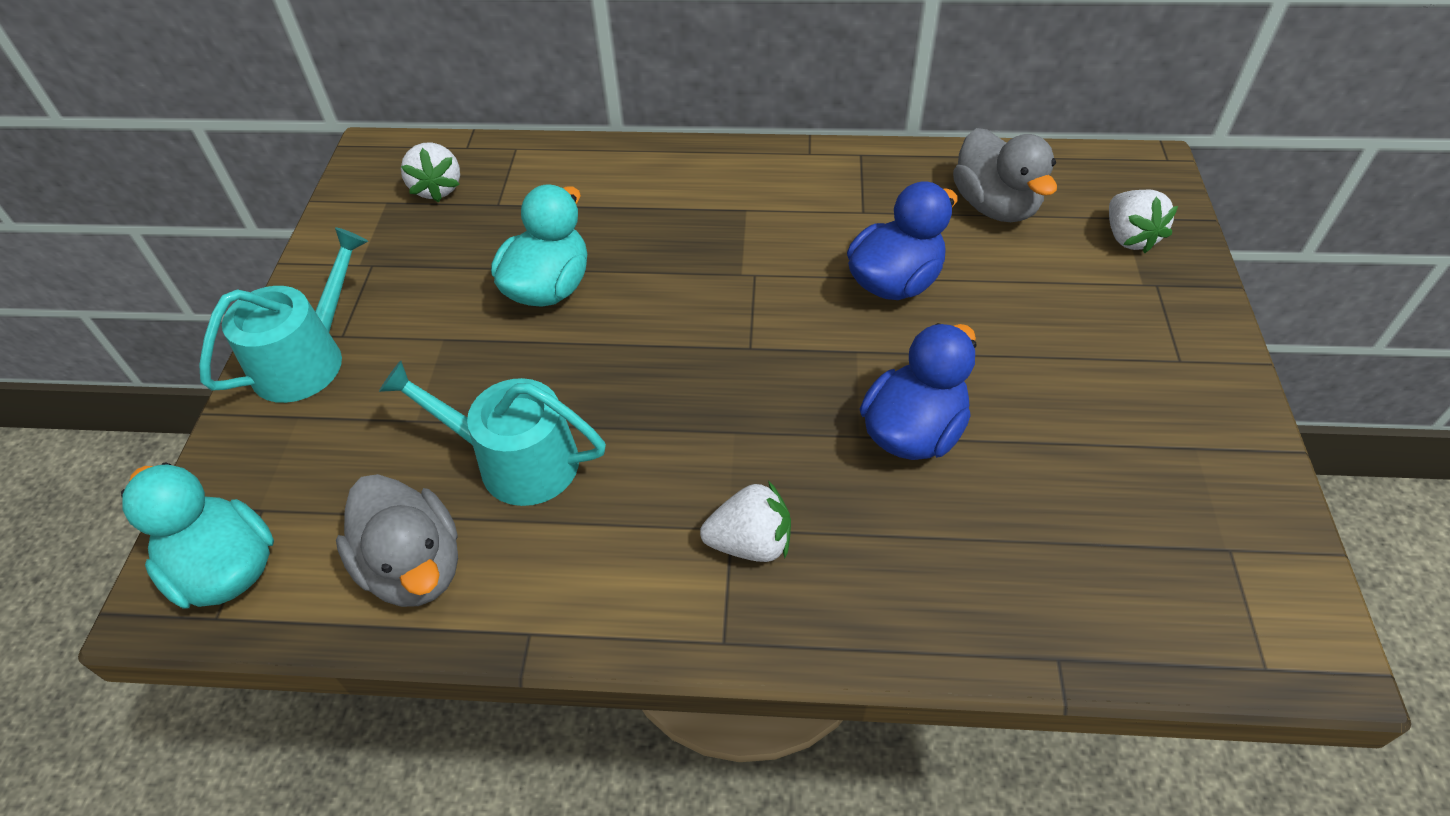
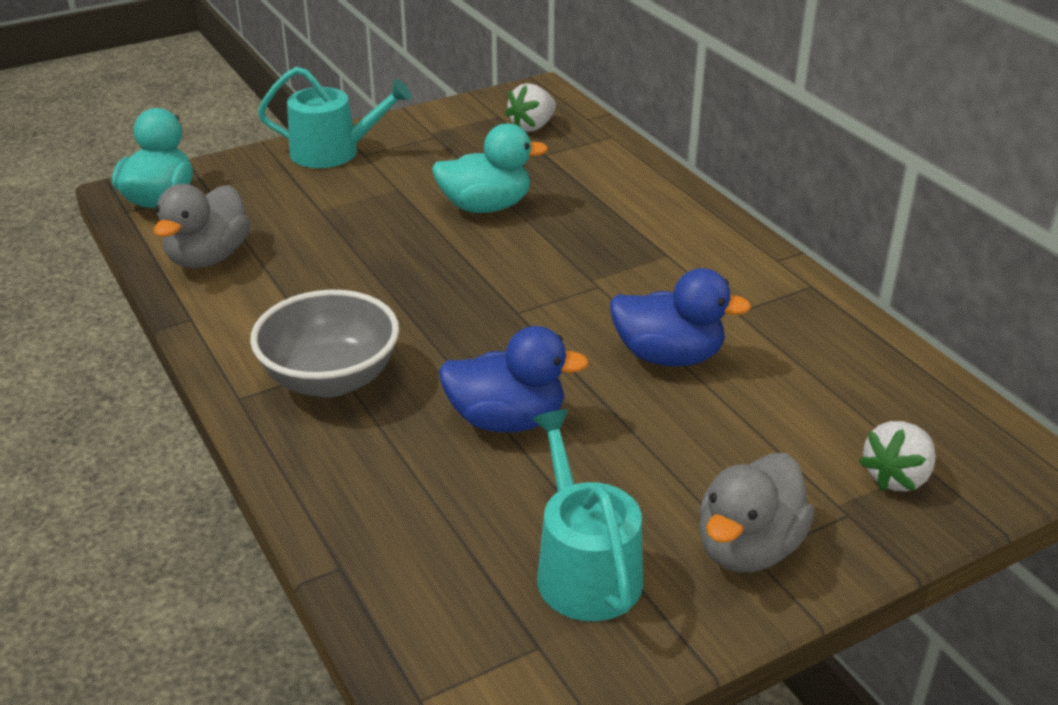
camera: 55 degrees right, 15 degrees down
turquoise watering can [379,361,606,506] -> turquoise watering can moved to [532,409,643,621]
white strawberry [700,481,791,562] -> grey bowl [250,290,399,397]
grey duck [953,128,1057,222] -> grey duck moved to [699,453,815,572]

